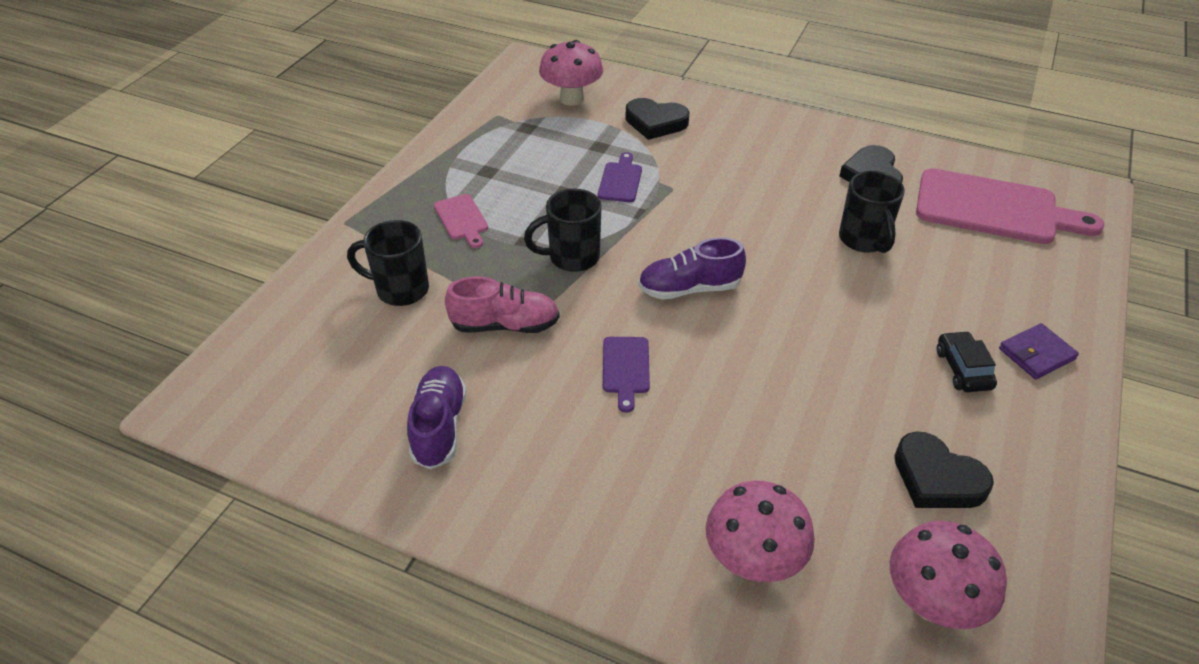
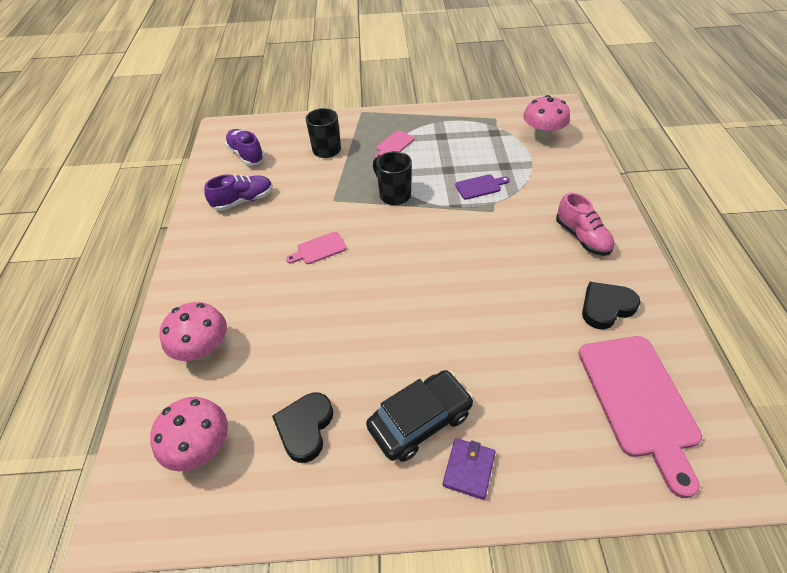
camera: 65 degrees right, 5 degrees up
pink shoe [445,276,560,333] -> pink shoe moved to [556,192,615,256]
purple cutting board [603,337,650,413] -> pink cutting board [286,232,347,264]
black heart [625,98,690,140] -> none
purple shoe [638,237,746,300] -> purple shoe moved to [225,129,265,166]
black mug [839,171,905,253] -> none
black car [937,331,997,392] -> black car [366,370,474,462], size x1.76
purple wallet [999,323,1079,379] -> purple wallet turned 75 degrees clockwise [442,438,496,500]

